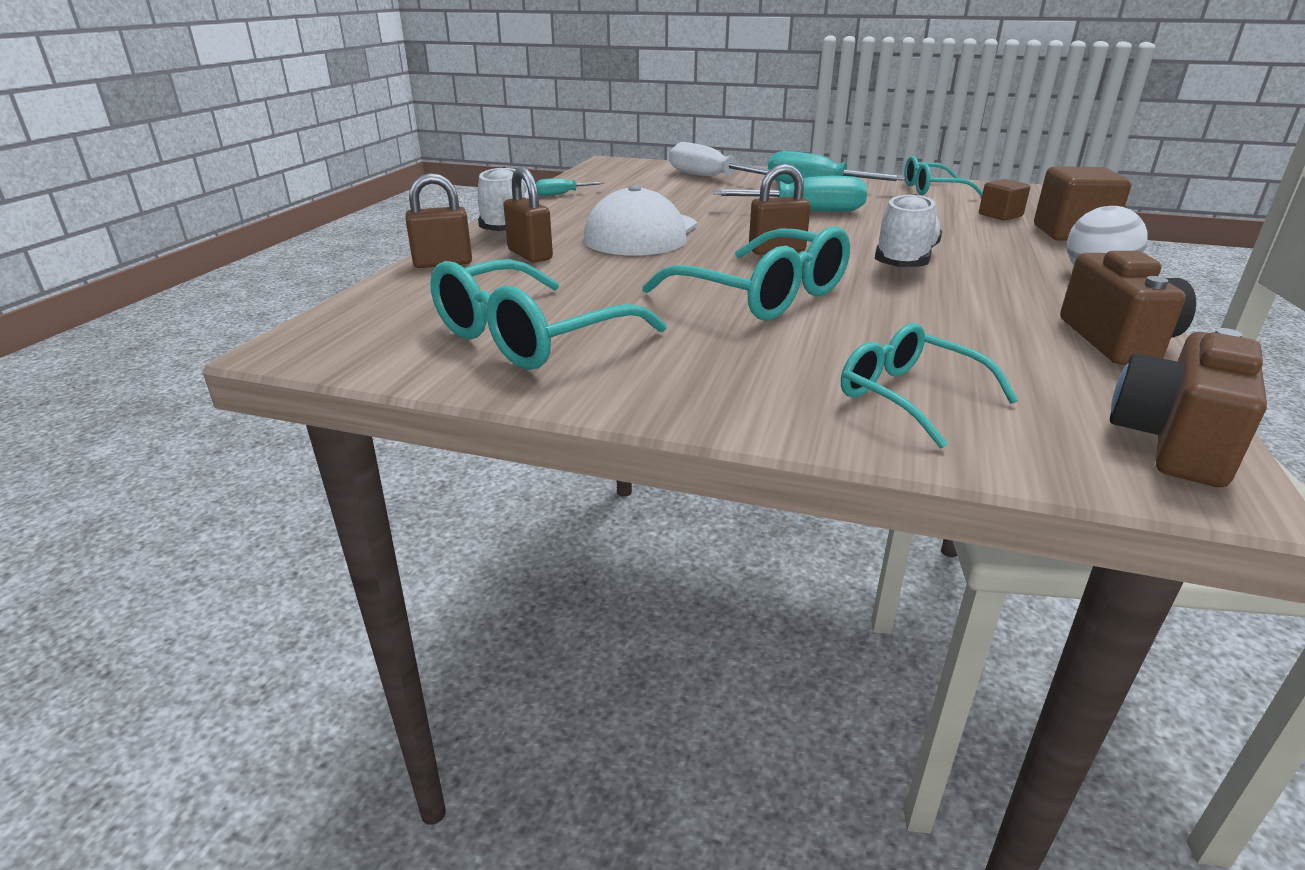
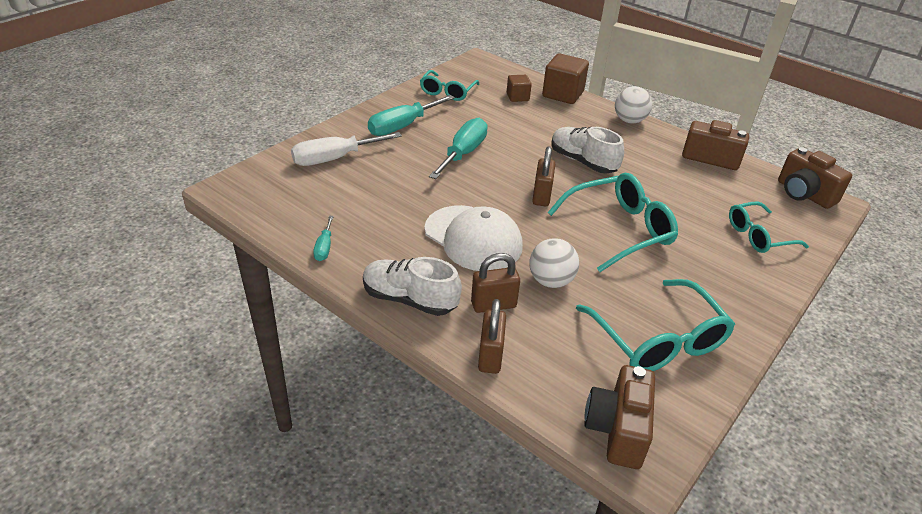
camera: 70 degrees left, 10 degrees up
none -> white ball [529,238,579,288]
none -> brown camera [584,365,655,469]

